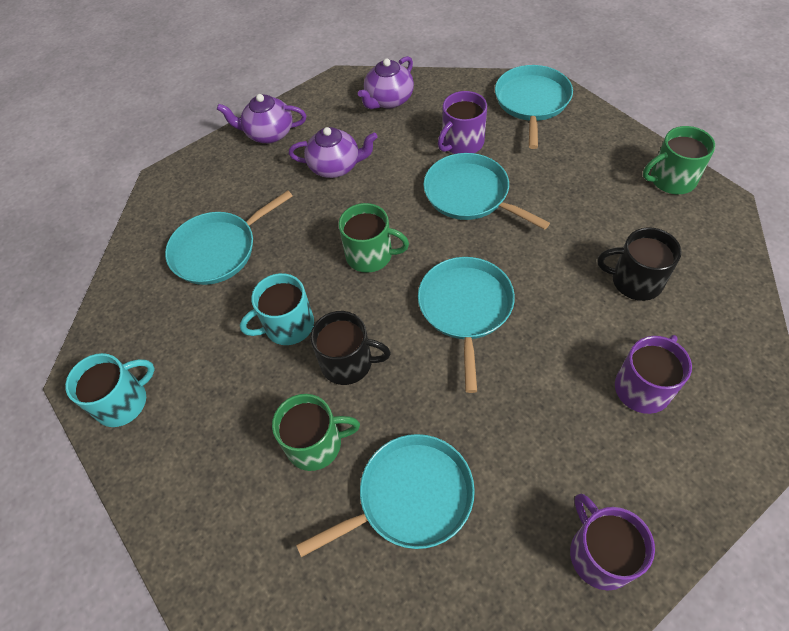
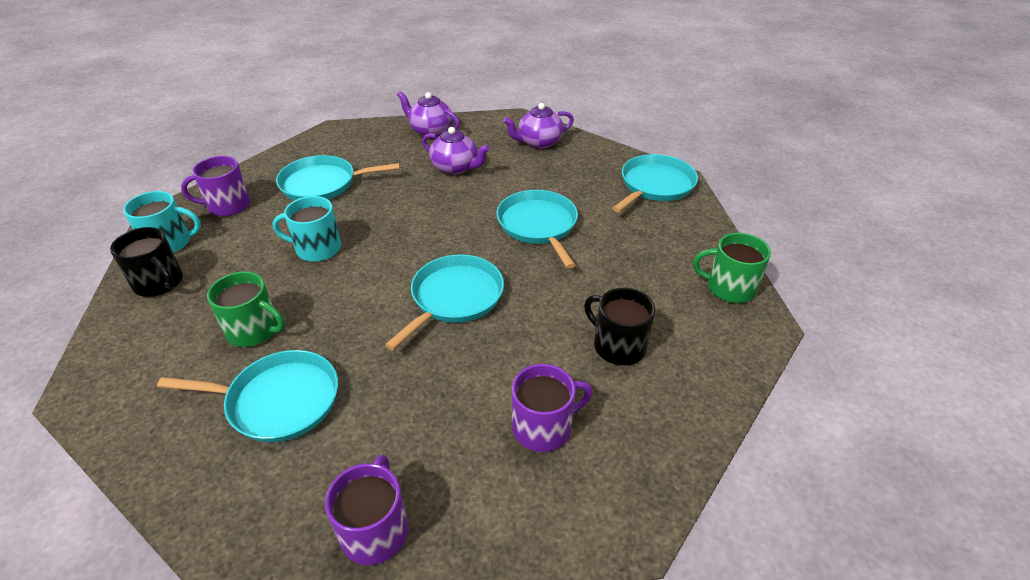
camera: 25 degrees right, 15 degrees down
black mug [310,311,391,385] -> black mug moved to [110,227,183,297]
green mug [339,203,409,273] -> none
purple mug [438,91,487,154] -> purple mug moved to [181,156,250,216]

